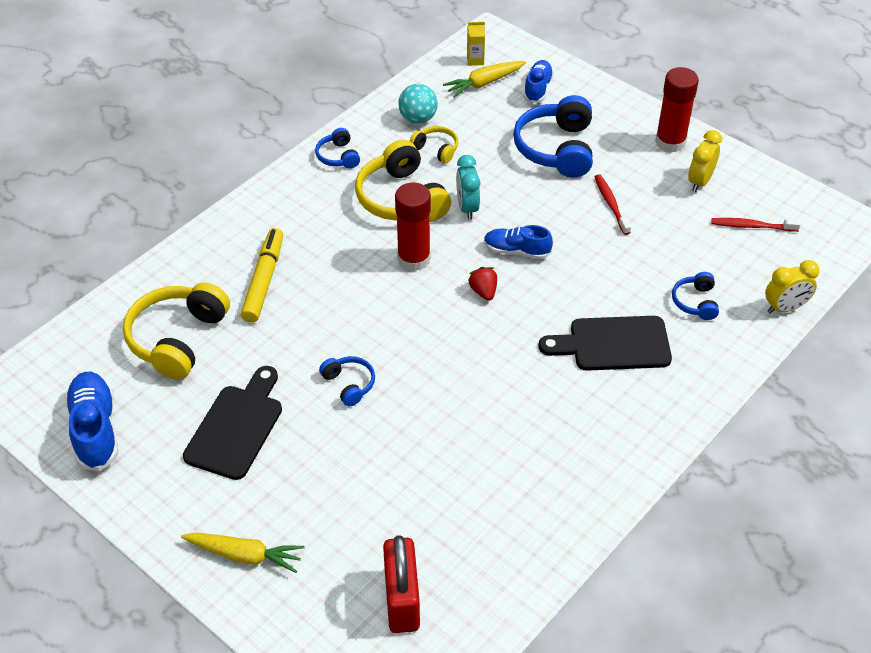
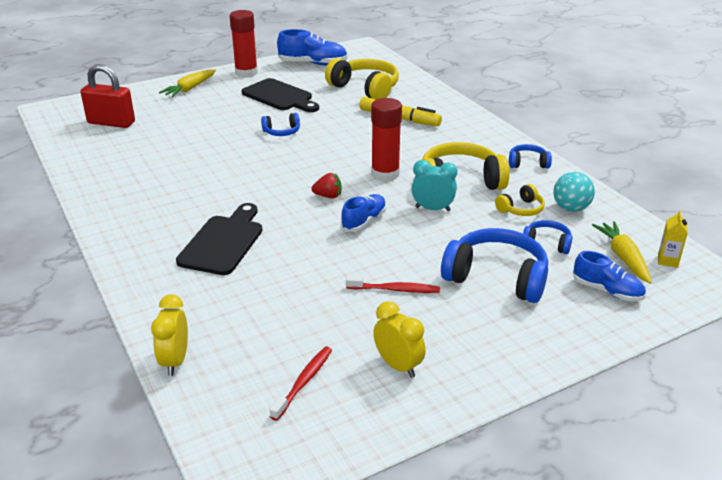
camera: 110 degrees right, 15 degrees down
red glue stick [655,67,699,153] -> red glue stick moved to [230,10,258,78]
blue headphones [672,272,719,320] -> blue headphones moved to [523,220,572,254]

